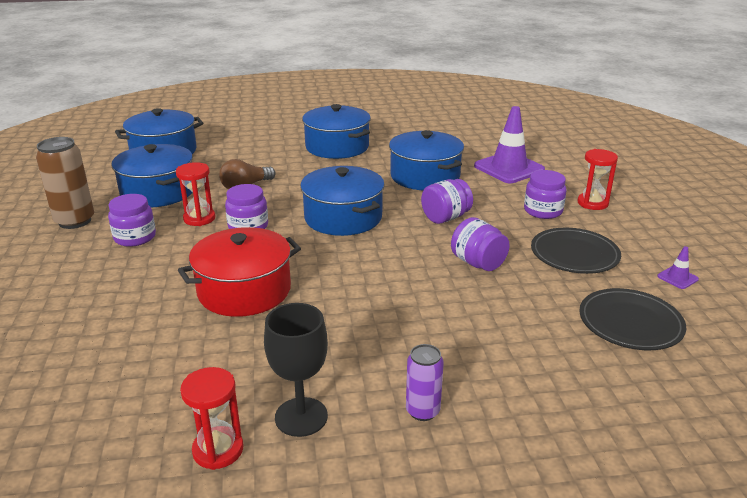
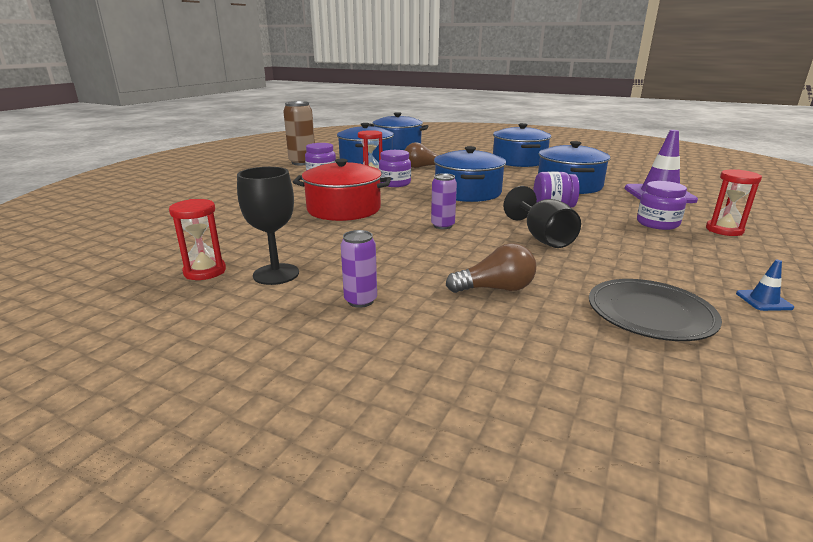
camera: 35 degrees right, 5 degrees down
purple jar [451,217,510,271] -> black goblet [503,186,581,248]
black plate [531,228,621,274] -> none
purple traffic cone [657,246,699,289] -> blue traffic cone [736,260,794,311]
none -> purple can [431,173,457,229]
none -> brown light bulb [446,243,536,293]

